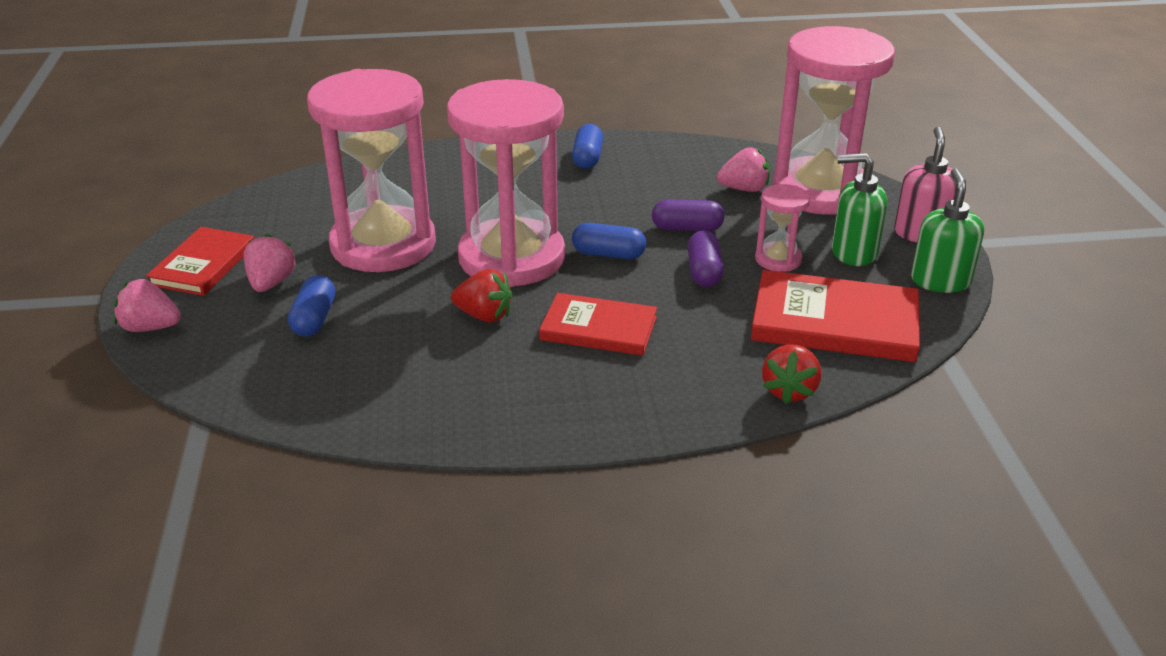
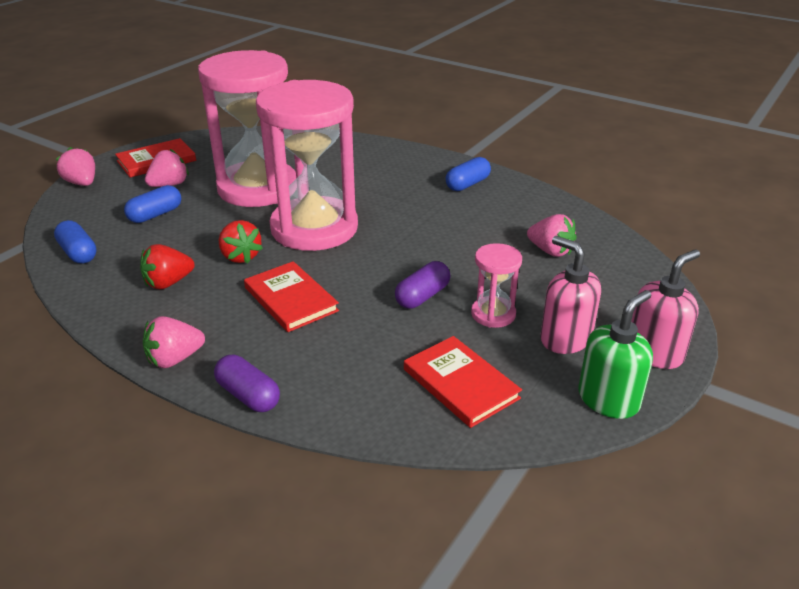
camera: 40 degrees right, 0 degrees up
blue capsule [572,223,646,259] -> blue capsule moved to [54,220,97,264]
purple capsule [652,199,725,231] -> purple capsule moved to [214,355,280,412]
red book [751,270,920,362] -> red book [404,336,522,428], size x0.66
red strawberry [762,344,821,404] -> red strawberry moved to [140,244,195,289]
pink hourglass [772,26,895,215] -> none
green soap dispenser [832,153,887,266] -> pink soap dispenser [540,236,601,354]
none -> pink strawberry [143,316,205,368]

